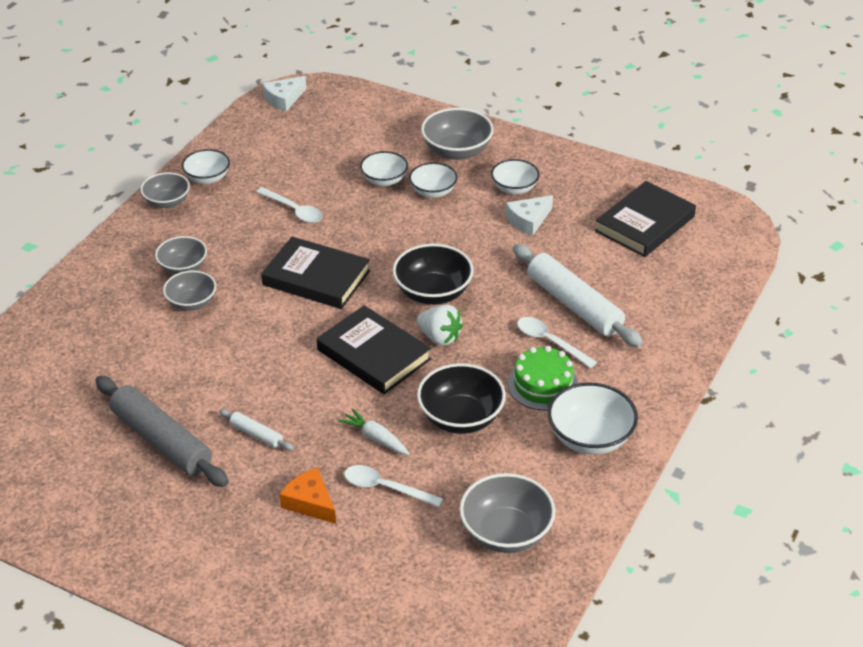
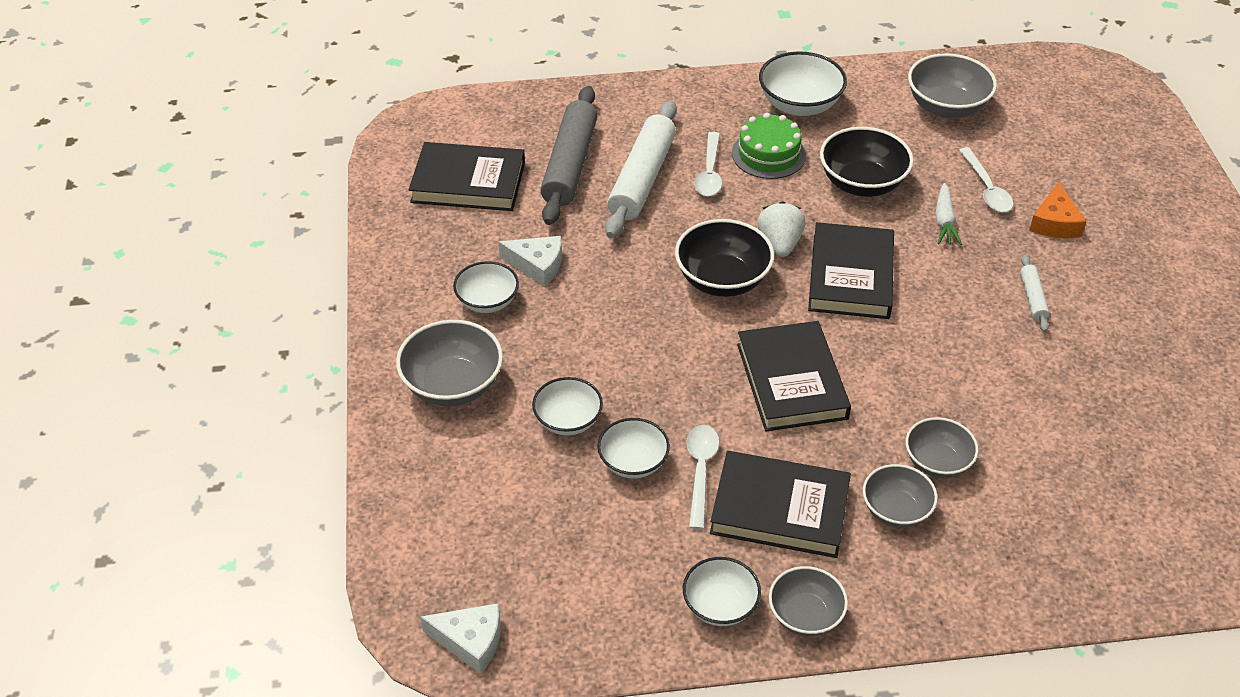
camera: 125 degrees left, 5 degrees up
grey rolling pin [95,376,229,487] -> grey rolling pin moved to [540,86,597,225]
white bowl [409,162,458,198] -> white bowl moved to [597,418,670,479]
none -> black book [710,451,851,558]

